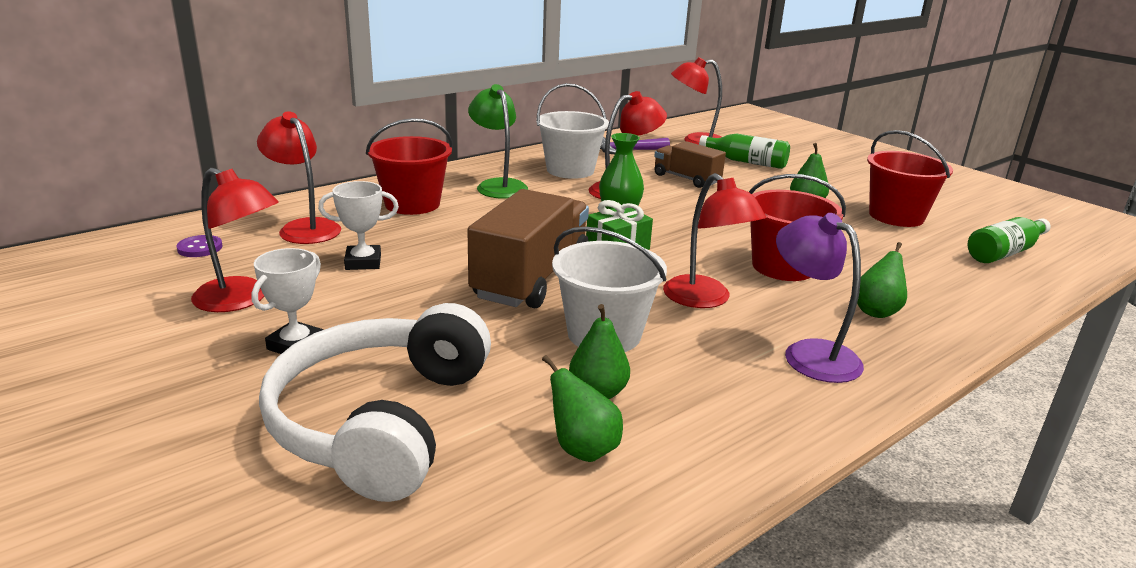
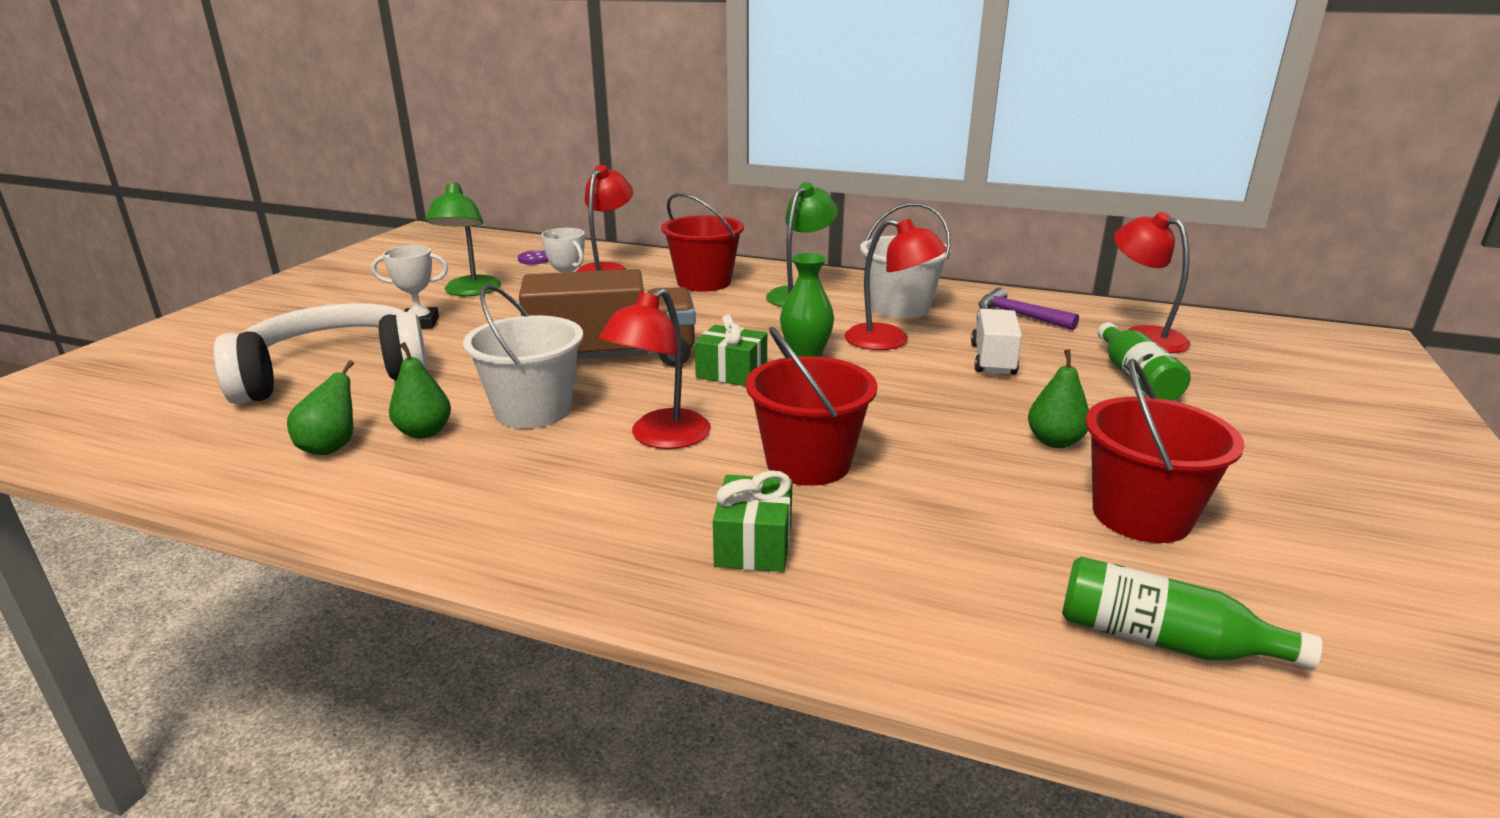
camera: 60 degrees right, 0 degrees up
red lamp [191,168,279,312] -> green lamp [425,182,501,296]
brown truck [654,141,726,188] -> white truck [971,309,1022,375]
purple lamp [776,213,864,383] -> none
green pear [857,242,907,318] -> green gift [713,470,793,572]

